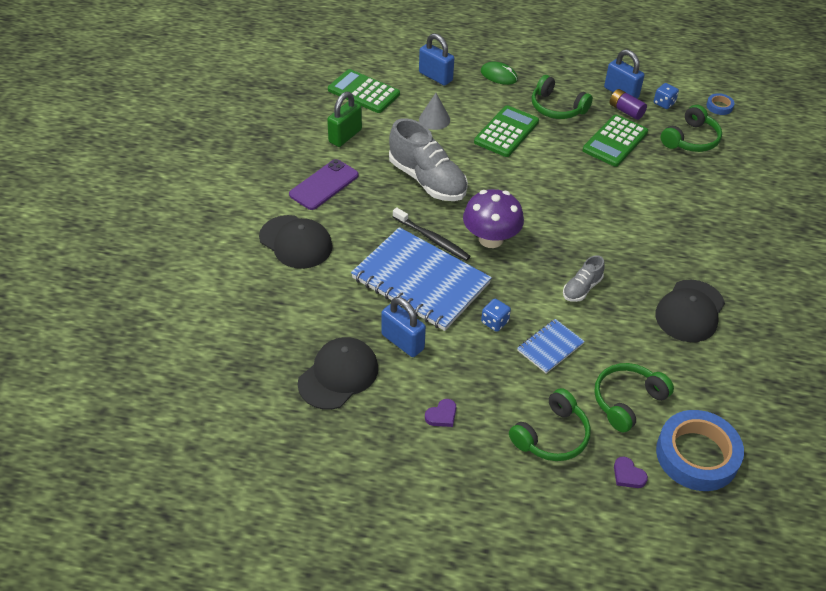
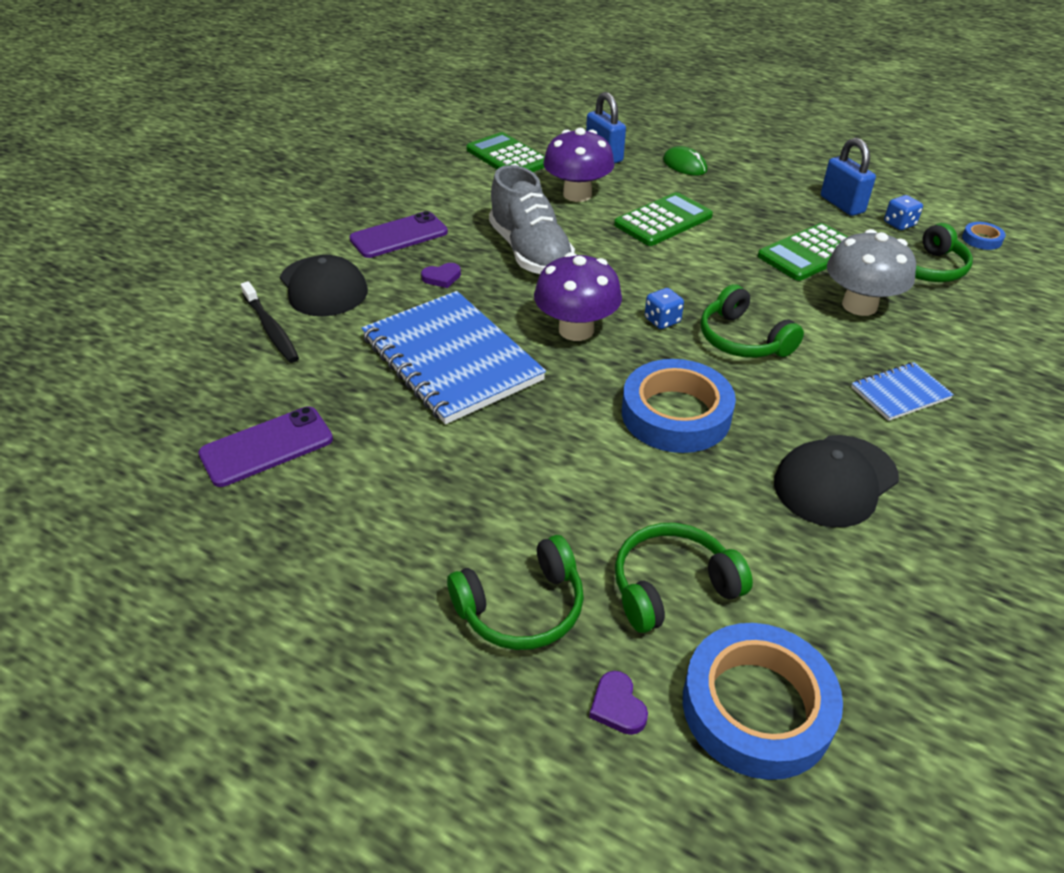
camera: 20 degrees right, 5 degrees down
black cap [297,337,378,410] -> purple phone [198,407,333,487]
green padlock [327,92,362,147] -> none
blue padlock [382,297,426,357] -> none
black toothbrush [393,207,471,261] -> black toothbrush moved to [241,281,299,363]
grey cone [419,93,450,130] -> purple mushroom [543,128,615,202]
purple heart [425,399,456,427] -> purple heart moved to [421,263,461,288]
blue dice [481,299,511,332] -> blue dice moved to [645,288,684,329]
blue notebook [517,319,585,374] -> blue notebook moved to [851,362,954,421]
green headphones [532,75,593,119] -> green headphones moved to [700,284,804,358]
grey shoe [563,255,605,302] -> blue tape [622,359,736,453]
purple battery [609,89,647,120] -> none
none -> grey mushroom [827,229,916,316]

